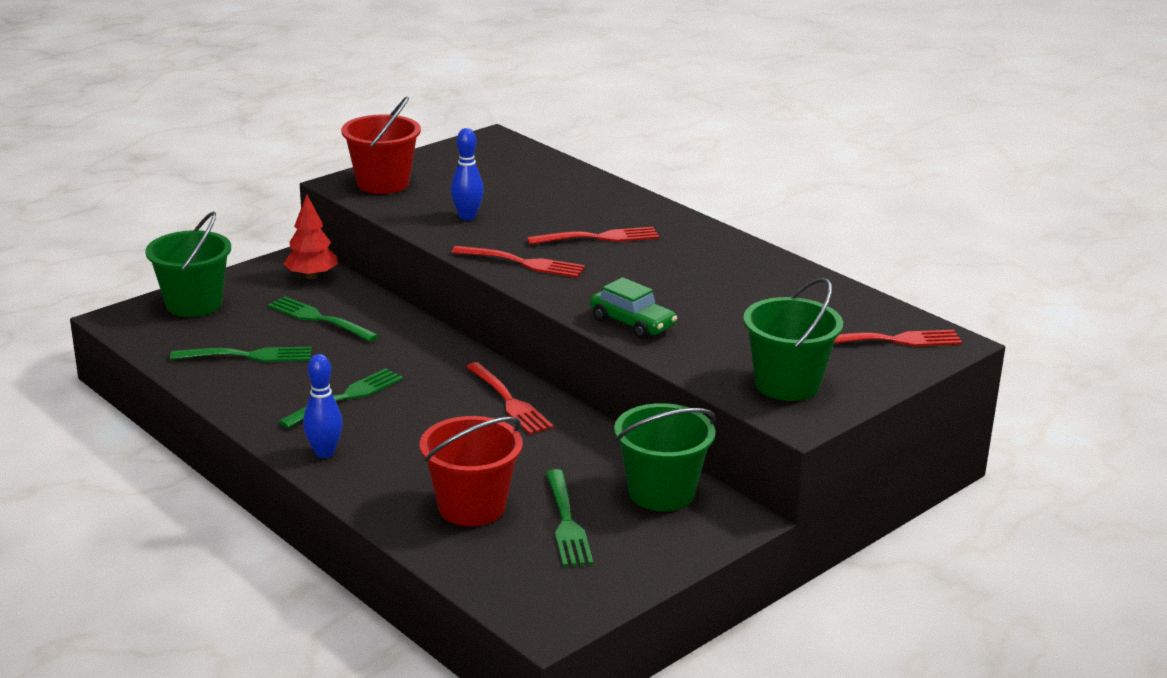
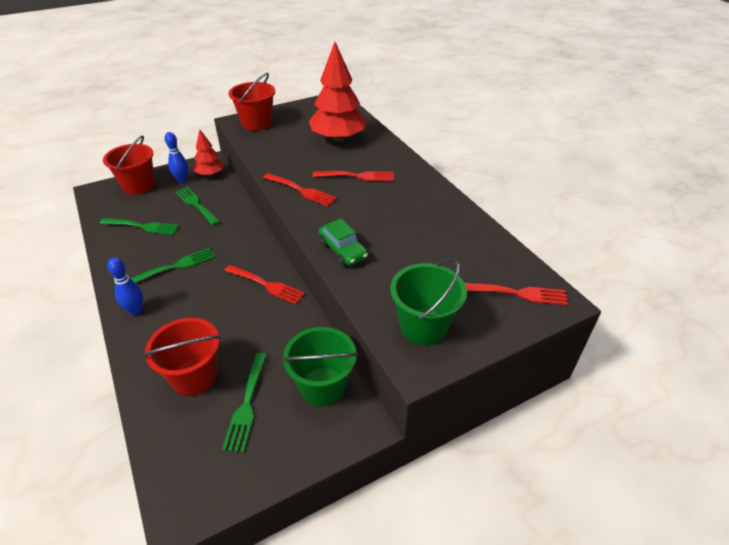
camera: 15 degrees right, 15 degrees up
green bucket [145,212,231,317] -> red bucket [103,136,155,195]
blue bowling pin [451,128,484,220] -> blue bowling pin moved to [165,132,188,183]
red fork [466,362,553,435] -> red fork turned 45 degrees counterclockwise [224,265,305,304]
none -> red tree [309,42,367,142]

